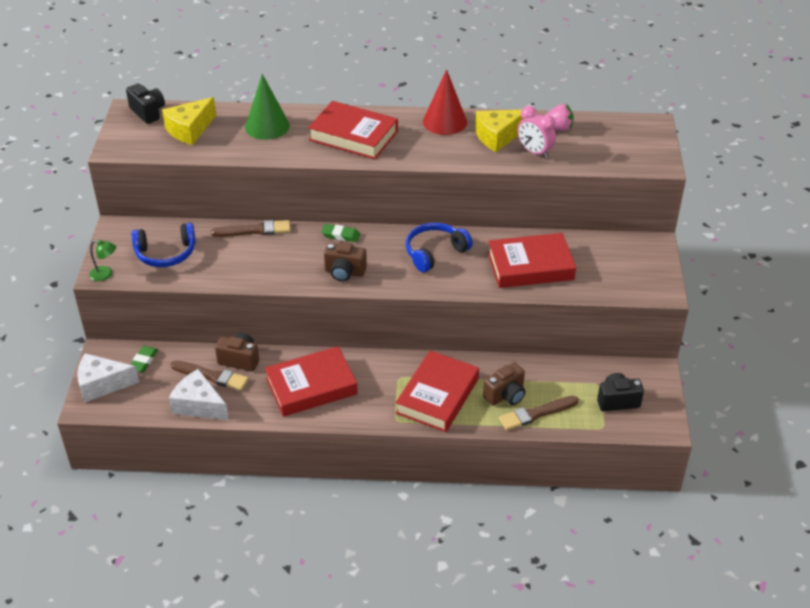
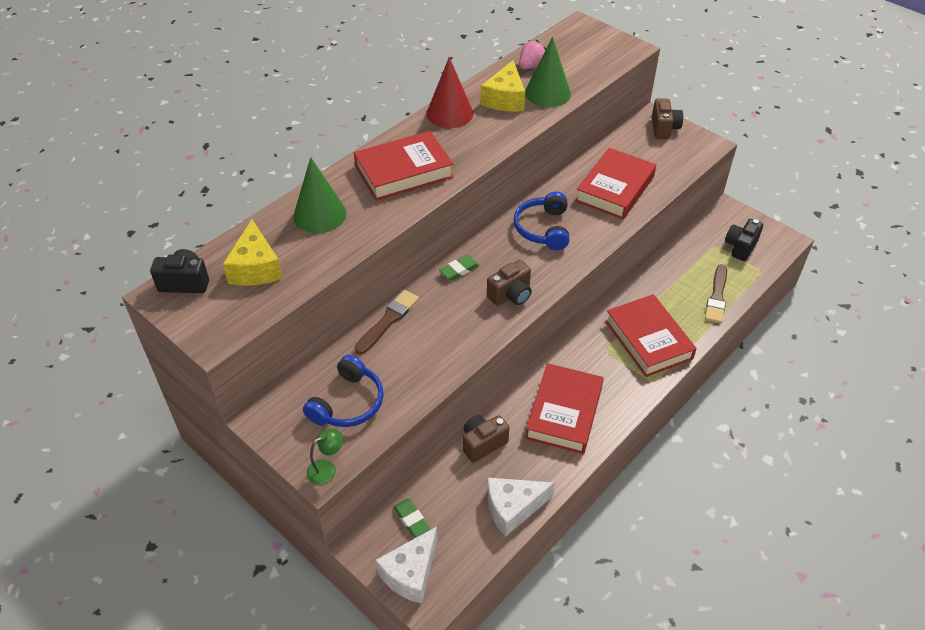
camera: 50 degrees left, 5 degrees up
brown brush [171,360,249,391] -> none
brown camera [483,362,526,406] -> brown camera moved to [652,98,683,139]
pink clock [518,106,556,159] -> green cone [525,37,571,107]

